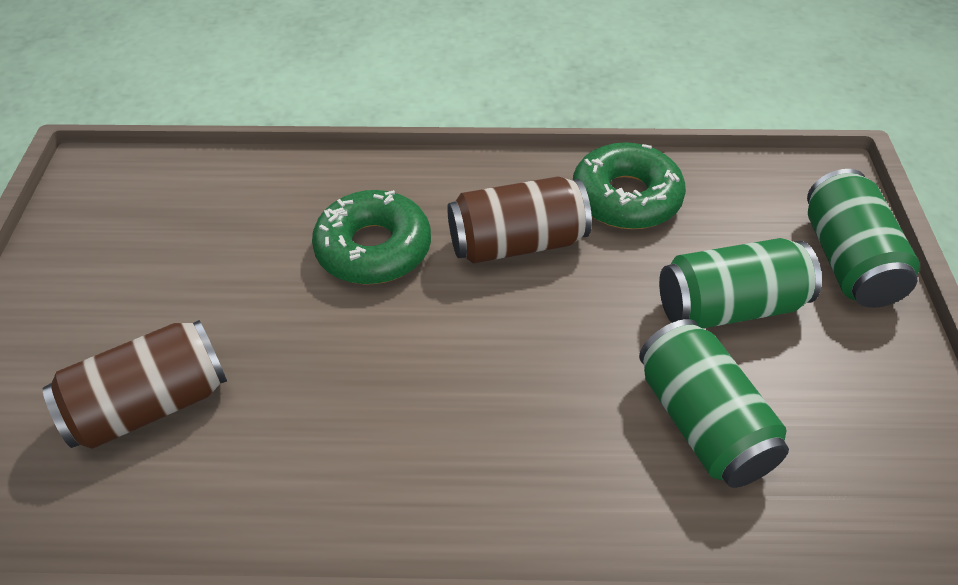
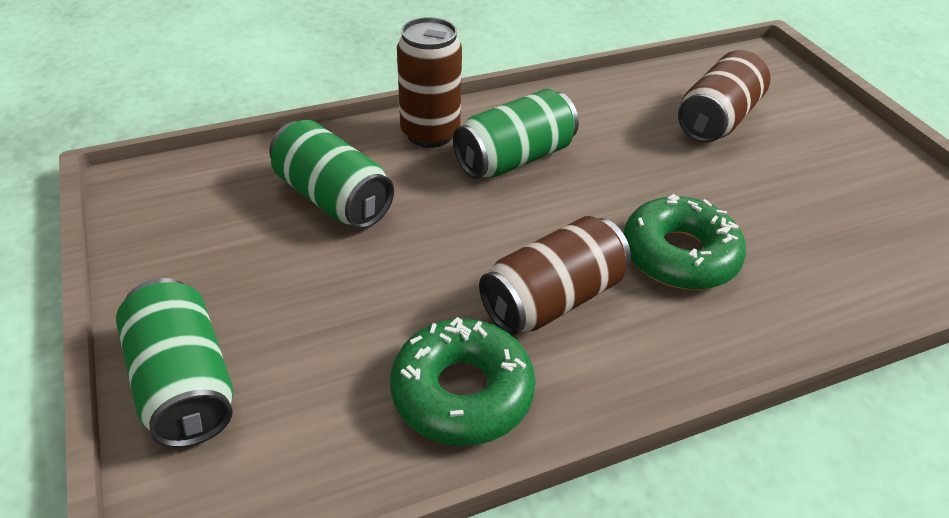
camera: 155 degrees right, 5 degrees down
green can [659,238,822,328] -> green can moved to [453,89,579,179]
none -> brown can [397,17,462,148]

